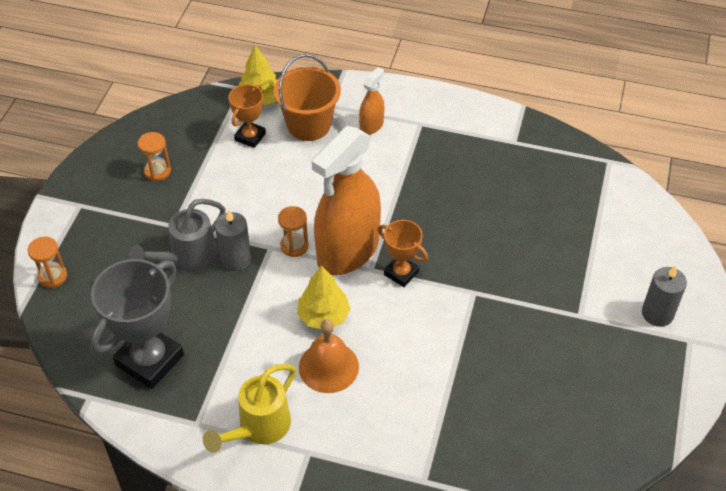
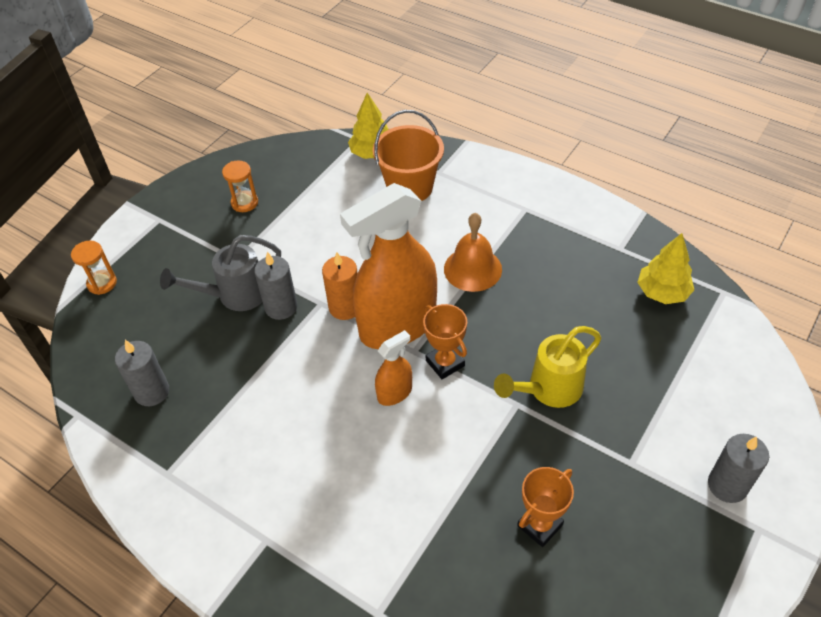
camera: 20 degrees right, 0 degrees up
grey trophy [91,259,184,389] -> grey candle [115,340,169,406]
yellow watering can [203,364,296,452] -> yellow watering can moved to [494,326,601,408]
orange trophy [228,84,266,148] -> orange trophy moved to [517,467,574,547]
orange hourglass [278,206,309,257] -> orange candle [322,252,358,320]
yellow tree [297,265,351,329] -> yellow tree moved to [637,233,694,304]
orange bell [299,320,359,393] -> orange bell moved to [444,213,502,292]
orange spray bottle [359,67,384,135] -> orange spray bottle moved to [375,330,412,406]

